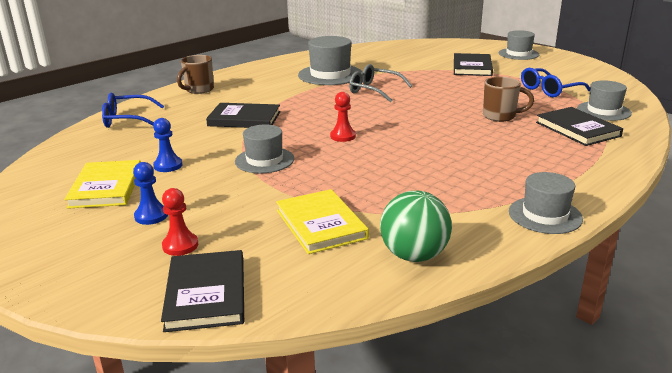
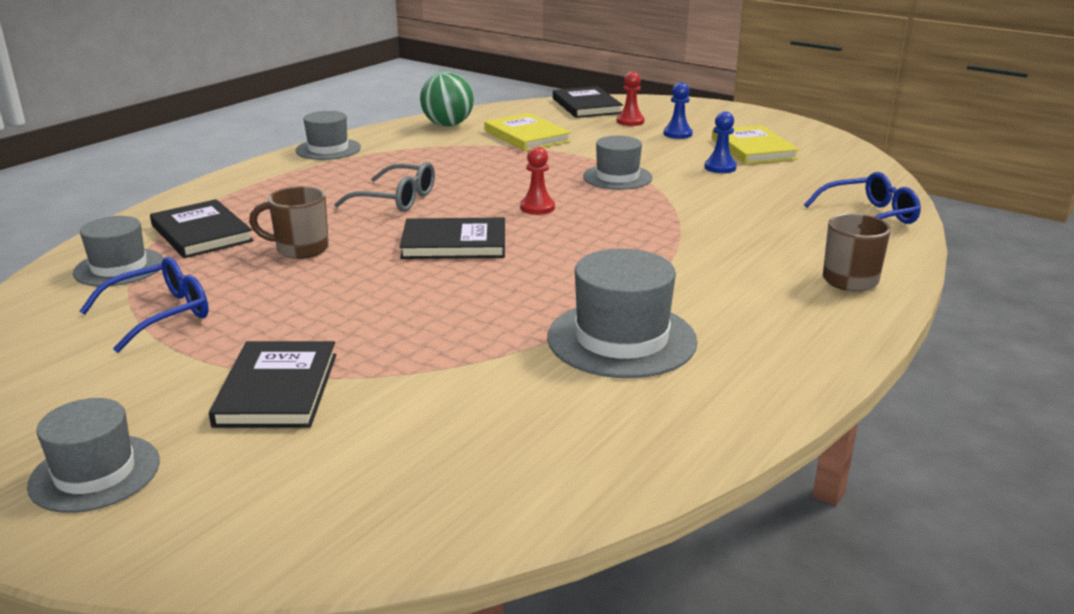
camera: 170 degrees right, 0 degrees up
black book [206,103,280,128] -> black book moved to [400,218,505,259]
grey glasses [349,64,412,102] -> grey glasses moved to [334,162,435,212]

